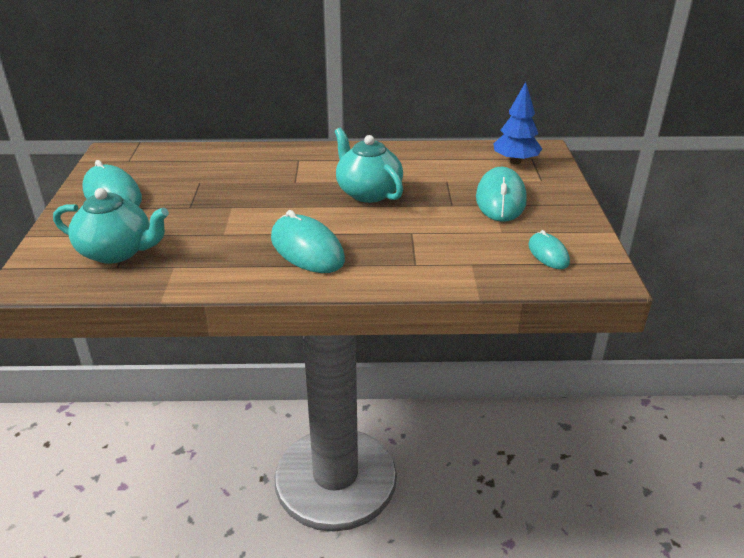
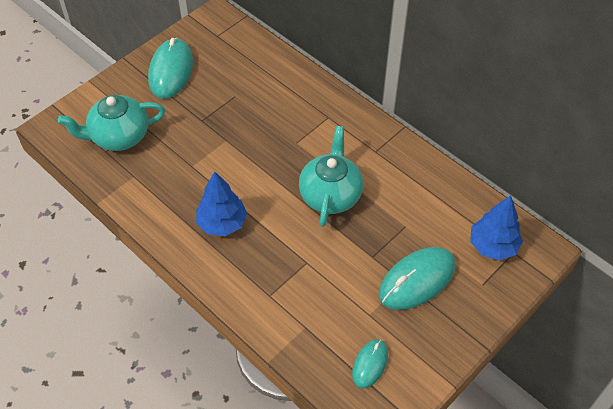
camera: 45 degrees right, 20 degrees up
turquoise teapot [53,188,169,264] -> turquoise teapot turned 105 degrees clockwise [58,95,165,151]
turquoise mouse [271,210,345,273] -> blue tree [196,171,247,236]

